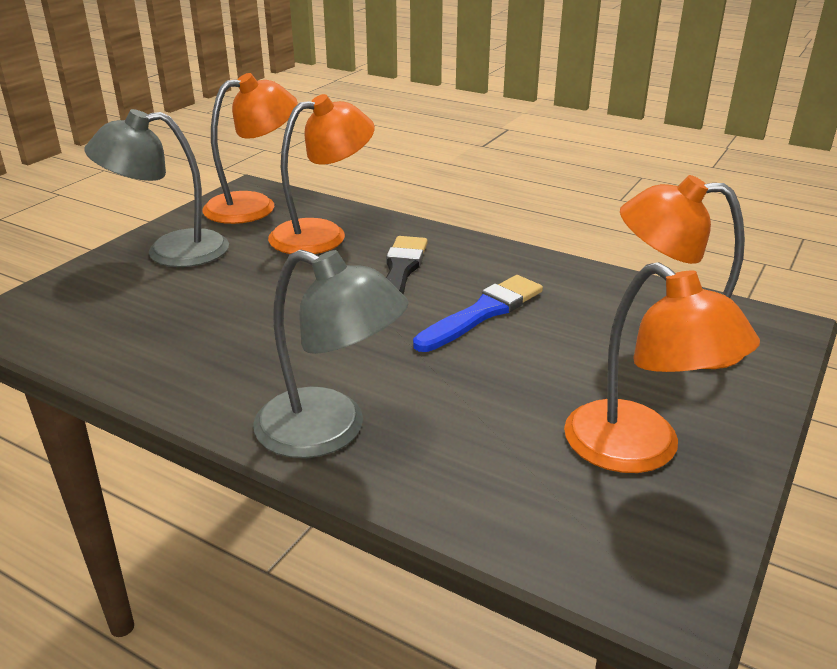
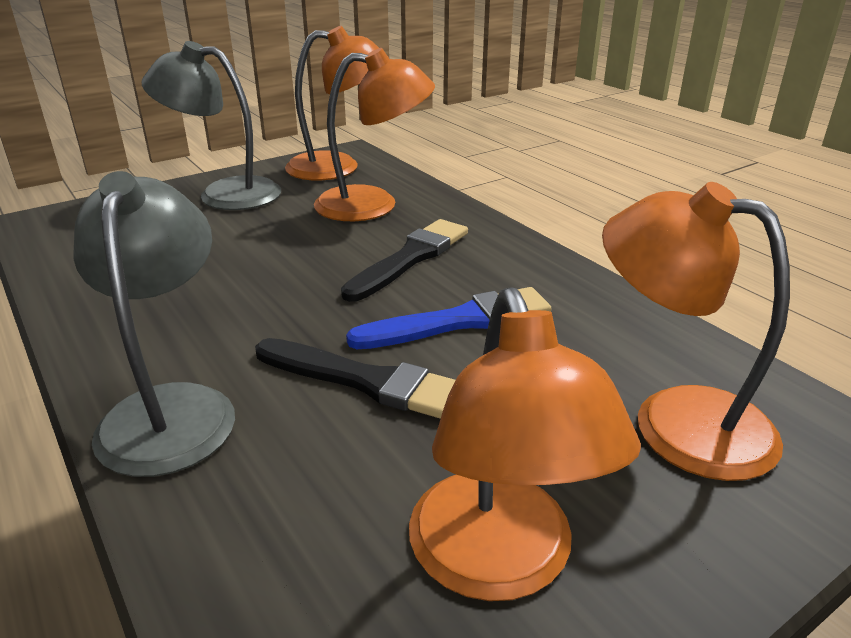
camera: 25 degrees right, 0 degrees up
grey lamp [253,250,408,458] -> grey lamp turned 150 degrees counterclockwise [73,171,235,477]
none -> black brush [255,338,455,419]

